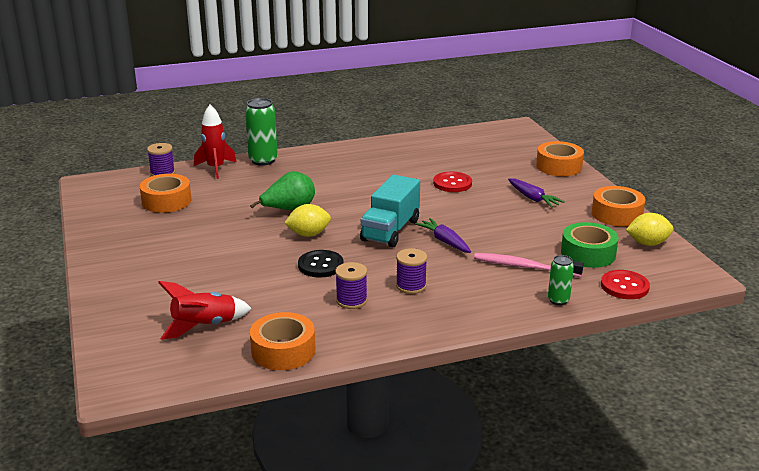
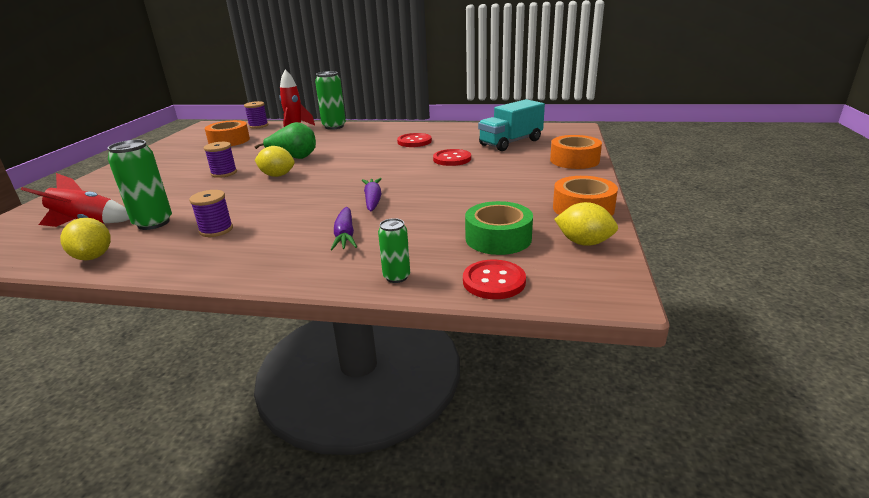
camera: 30 degrees right, 0 degrees up
orange tape [250,312,315,370] -> yellow lemon [60,218,111,260]
black button [298,250,344,278] -> none
turquoise truck [360,175,420,247] -> turquoise truck moved to [478,99,545,151]
purple spool [396,248,427,294] -> purple spool moved to [204,142,237,178]
pink toothbrush [474,253,584,277] -> none
purple carrot [508,178,565,208] -> purple carrot moved to [330,207,357,250]
none -> green can [108,140,172,230]
none -> red button [397,133,432,147]

